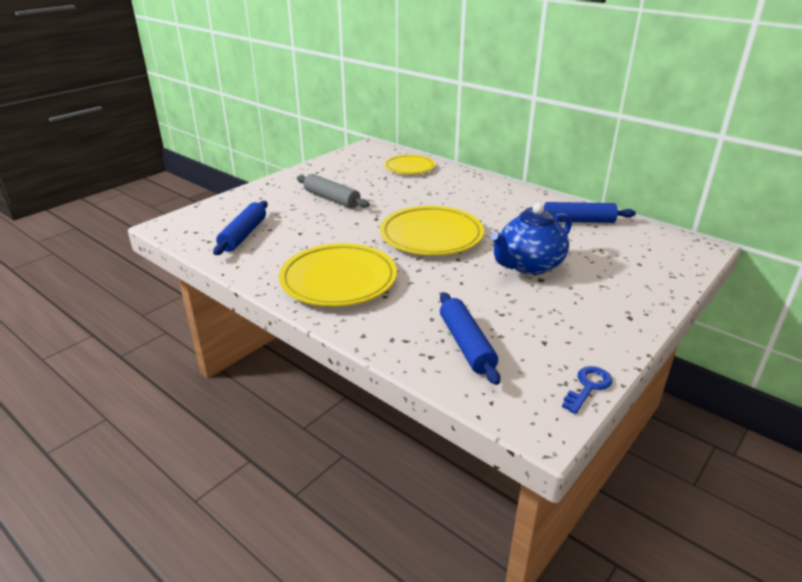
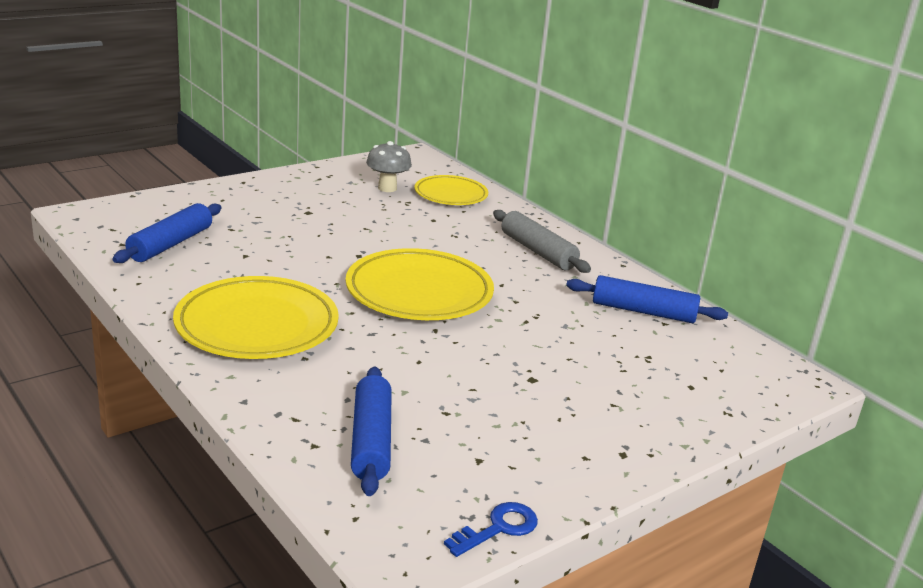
camera: 10 degrees right, 5 degrees down
grey rolling pin [297,174,369,208] -> grey rolling pin moved to [493,210,591,273]
blue teapot [491,203,572,275] -> none
none -> grey mushroom [366,141,412,192]

